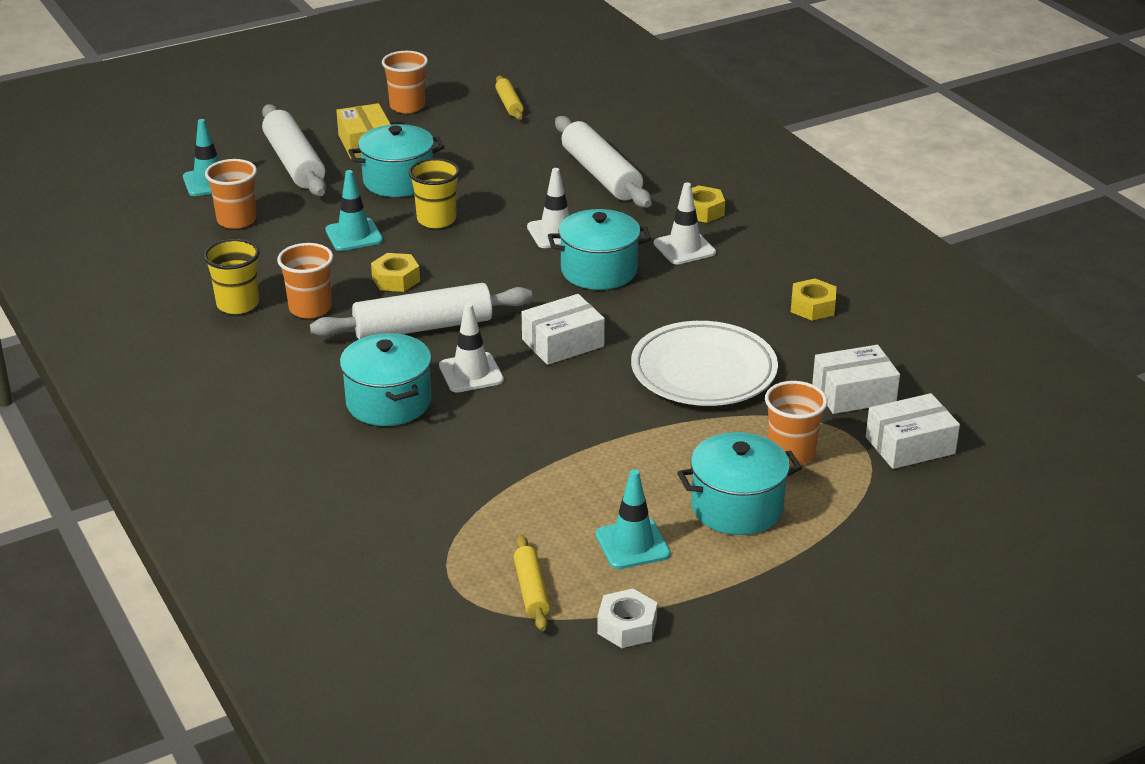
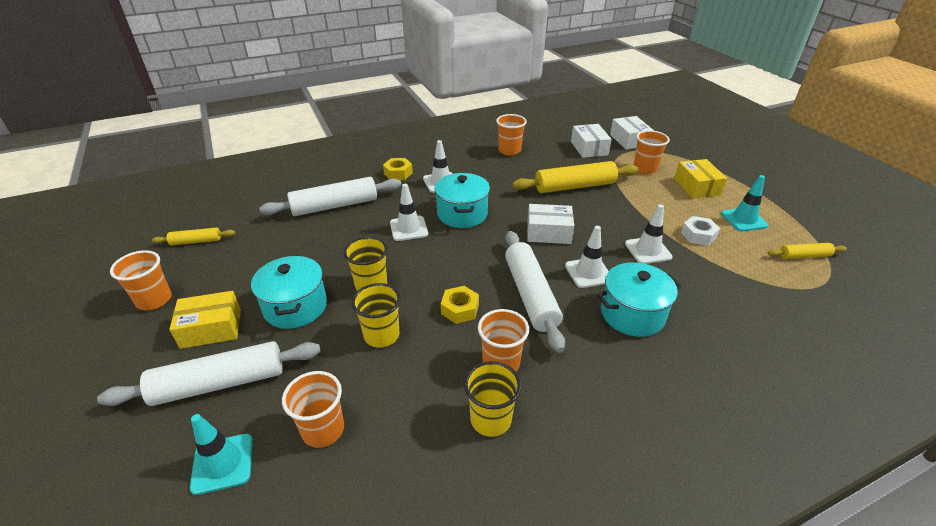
camera: 85 degrees left, 5 degrees up
turquoise traffic cone [326,170,383,251] -> yellow cup [352,283,401,348]
white box [522,294,605,365] -> white box turned 60 degrees counterclockwise [527,204,574,244]
white nut [597,589,657,648] -> white nut moved to [681,216,720,246]
white plate [631,321,778,406] -> yellow rolling pin [512,161,638,193]
turquoise pot [677,432,802,535] -> yellow box [674,159,727,199]
yellow nut [791,278,836,321] -> orange cup [496,114,527,156]
none -> white traffic cone [625,204,673,264]

